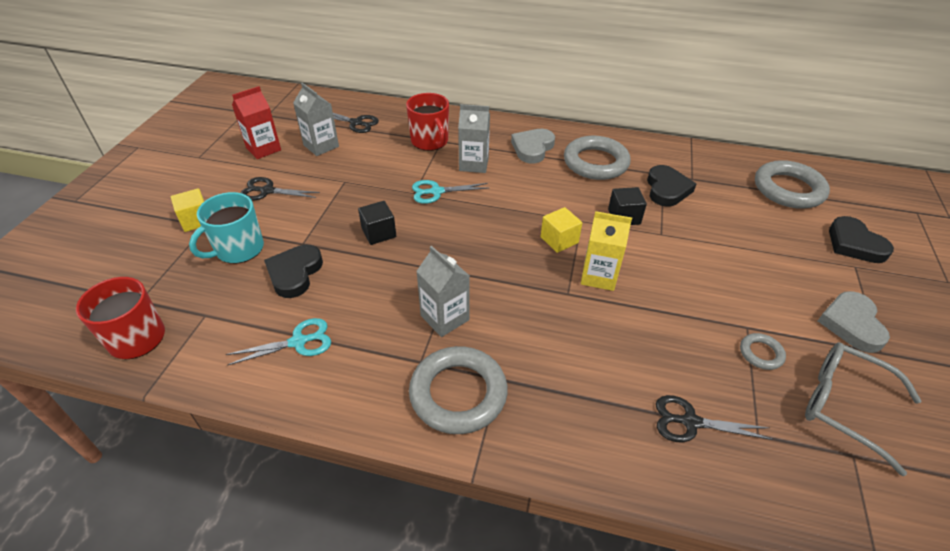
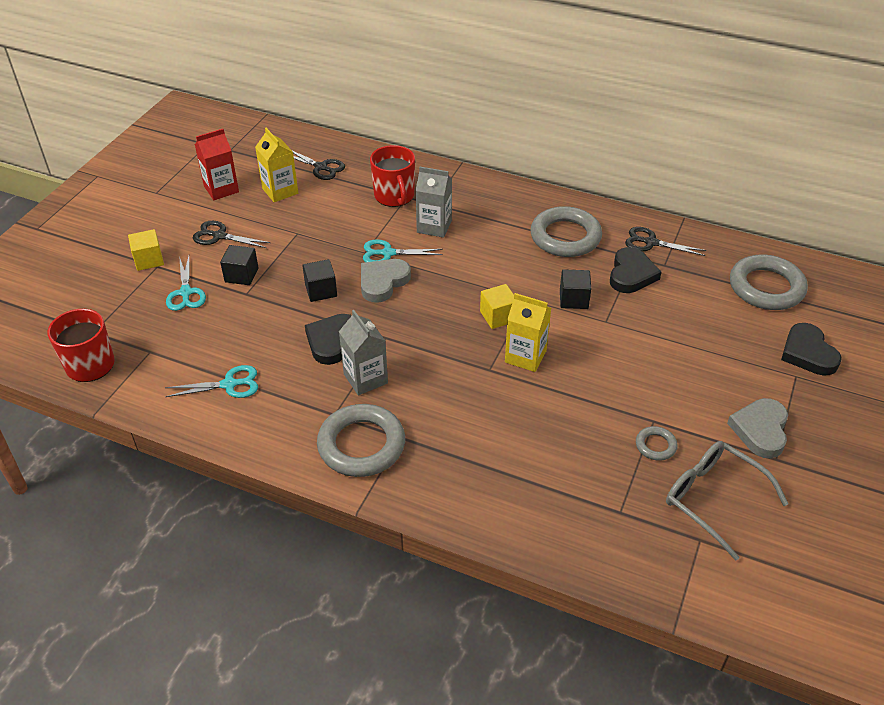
camera: 10 degrees right, 0 degrees up
turquoise mug [189,192,264,264] -> turquoise scissors [166,256,206,311]
black heart [264,245,323,298] -> black heart moved to [305,314,352,365]
grey carton [293,83,339,156] -> yellow carton [255,128,298,202]
grey heart [511,129,555,164] -> grey heart moved to [361,259,411,303]
black scissors [656,395,773,442] -> black scissors moved to [625,227,707,256]
none -> black cube [220,245,259,285]

